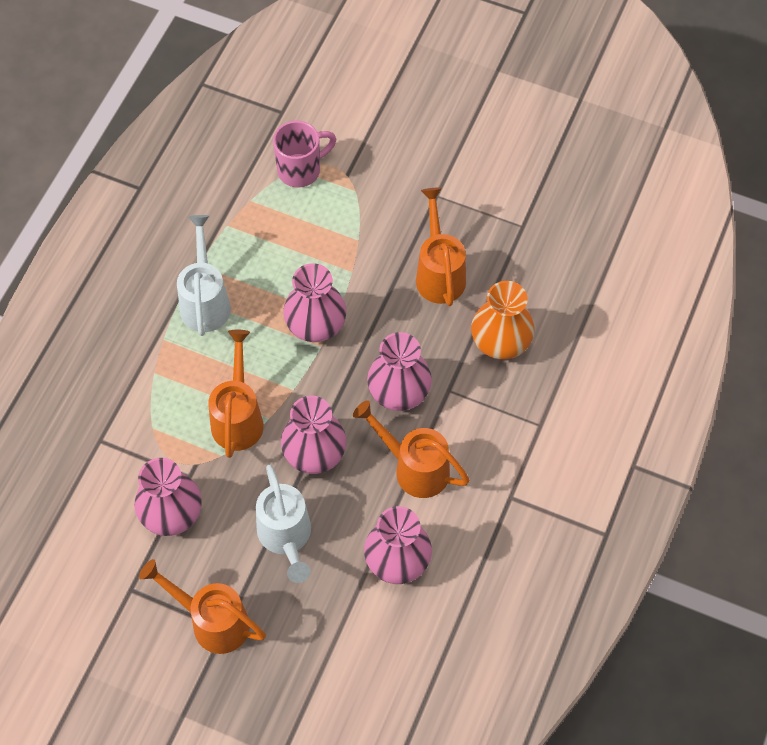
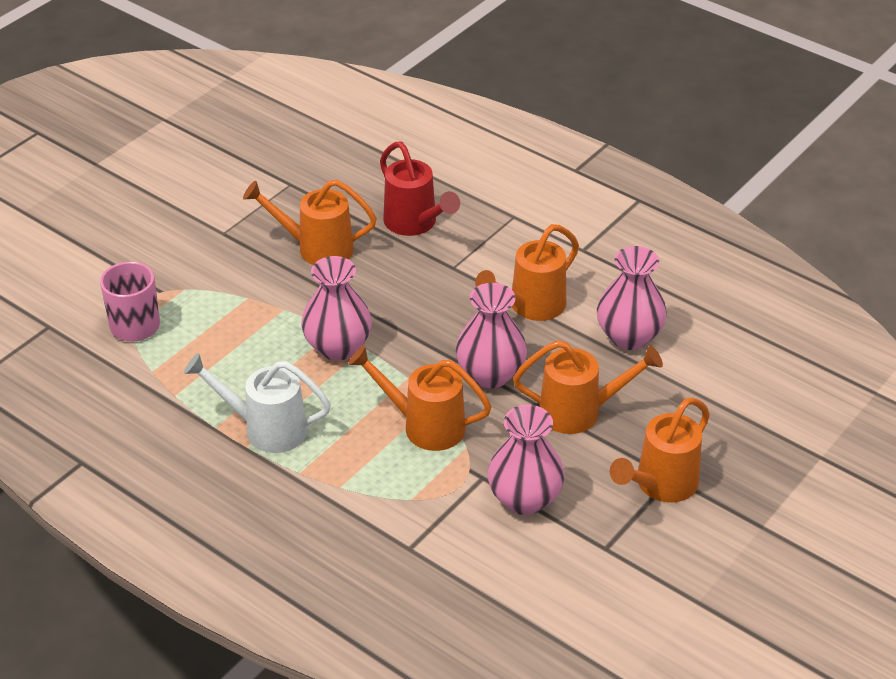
camera: 75 degrees left, 20 degrees down
white watering can [256,465,311,583] -> orange watering can [513,340,663,434]
pink vase [367,332,432,411] -> none
orange vase [471,281,535,359] -> red watering can [380,142,460,236]

